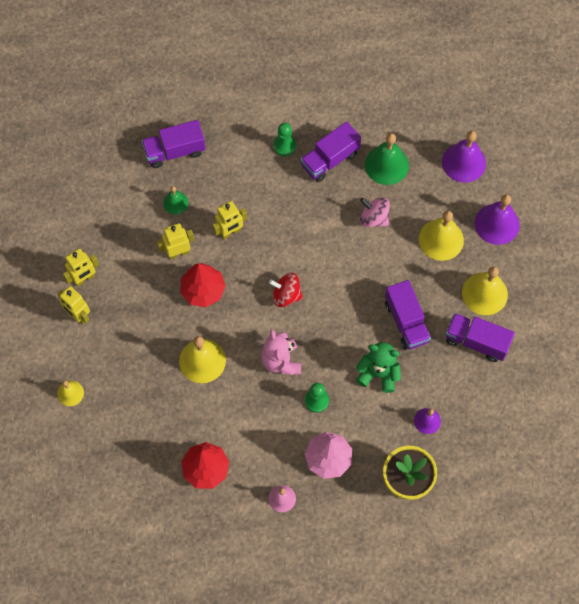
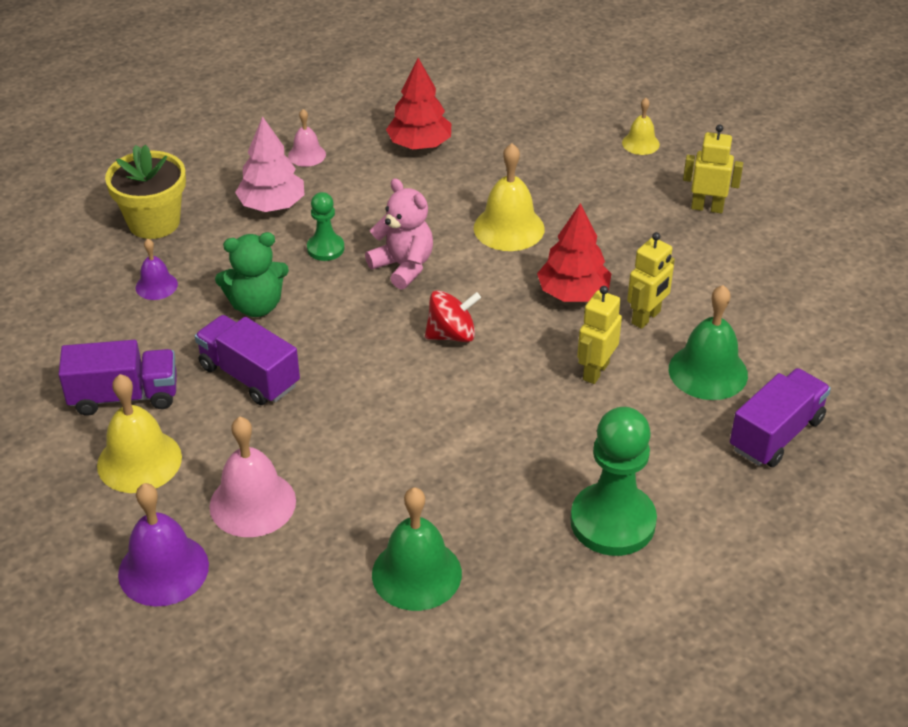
camera: 150 degrees right, 25 degrees down
yellow robot [63,249,99,287] -> none
green bell [163,186,189,215] -> green bell [669,285,748,400], size x1.77
green pawn [274,123,296,156] -> green pawn [570,407,657,556], size x1.89
purple truck [301,121,361,182] -> none
pink spinning top [360,197,390,227] -> none
yellow bell [419,211,464,261] -> pink bell [209,417,296,537]
purple bell [442,131,486,183] -> none

